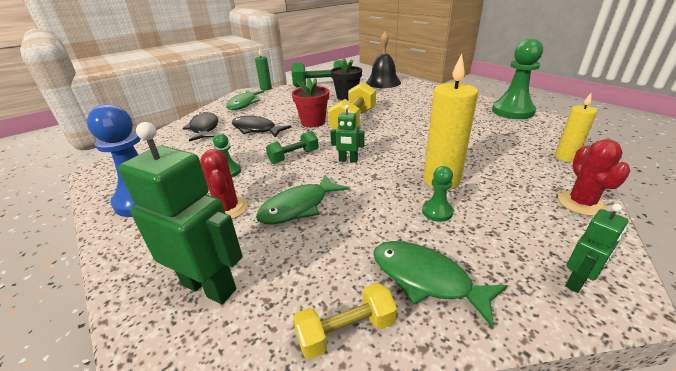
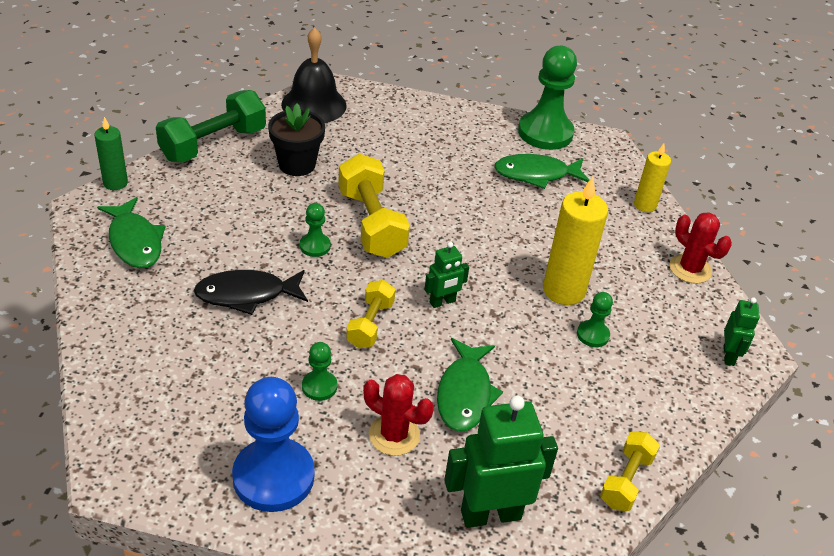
camera: 45 degrees left, 10 degrees up
black fish [183,112,218,142] -> none
green dumbbell [266,131,319,164] -> yellow dumbbell [346,280,396,348]
red flower pot [292,77,329,127] -> green pawn [300,203,331,257]
green fish [373,241,508,328] -> green fish moved to [494,154,589,189]

